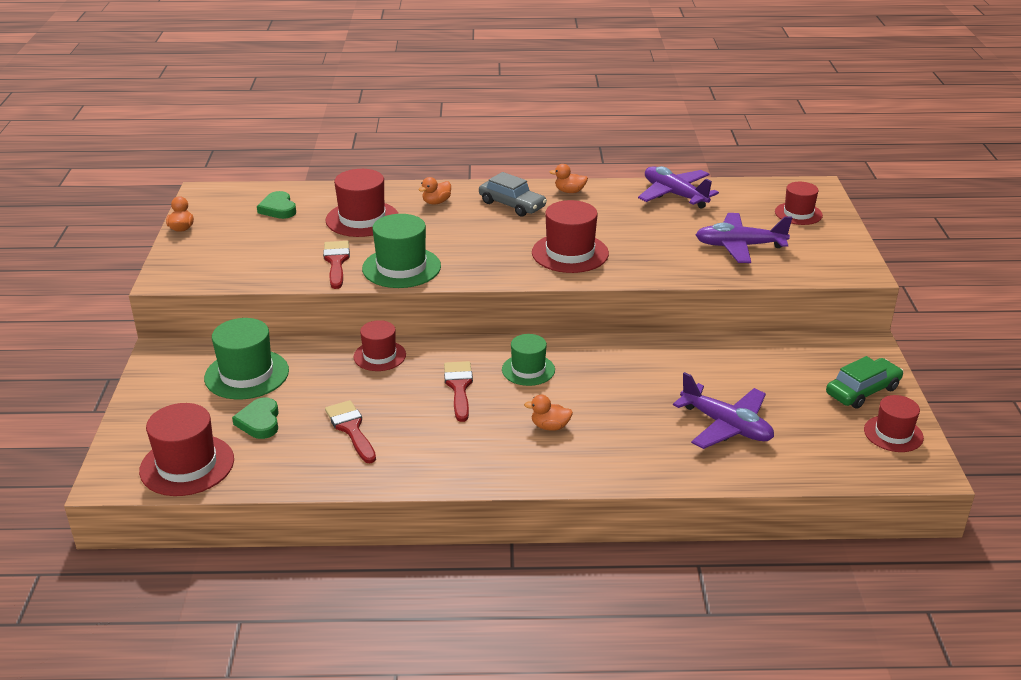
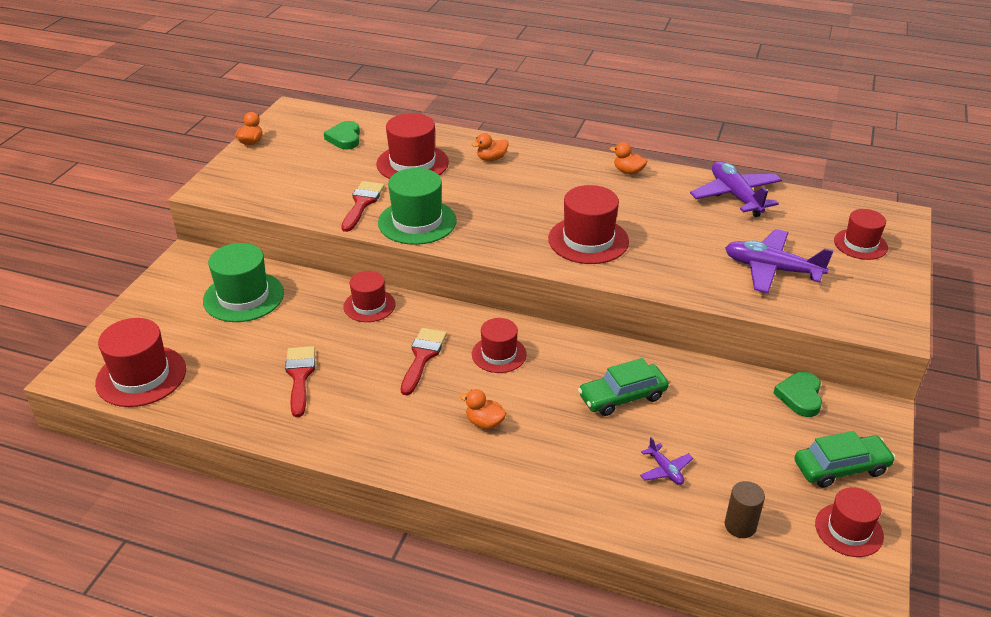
camera: 20 degrees right, 5 degrees up
green heart [232,398,279,439] -> green heart moved to [773,372,822,417]
grey car [479,172,547,217] -> none
green hat [502,334,555,386] -> red hat [472,318,527,373]
purple plane [673,372,774,449] -> purple plane [640,437,693,485], size x0.48
none -> green car [578,358,669,416]
none -> brown cylinder [725,481,765,538]

